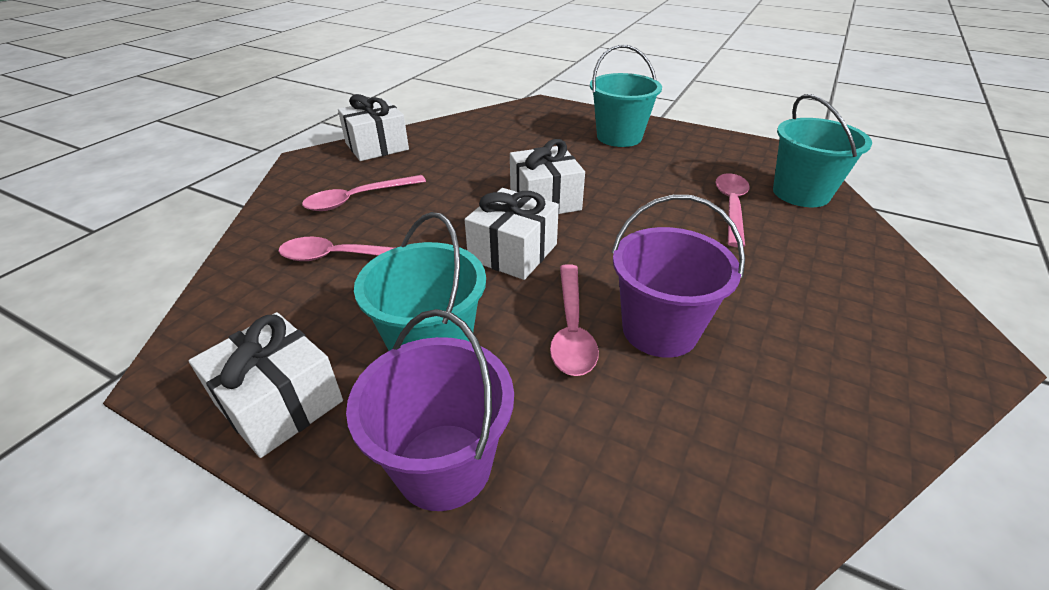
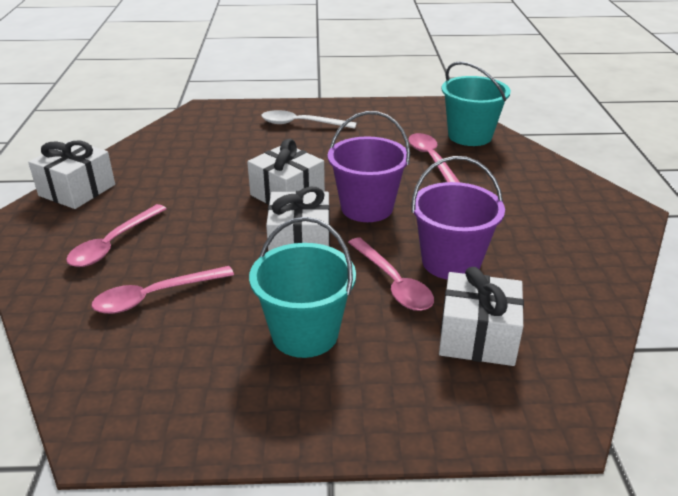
camera: 30 degrees left, 5 degrees down
white gift [189,312,343,458] -> white gift moved to [439,267,524,366]
purple bucket [346,309,514,511] -> purple bucket moved to [328,111,410,222]
turquoise bucket [590,45,662,147] -> white spoon [261,110,357,129]

